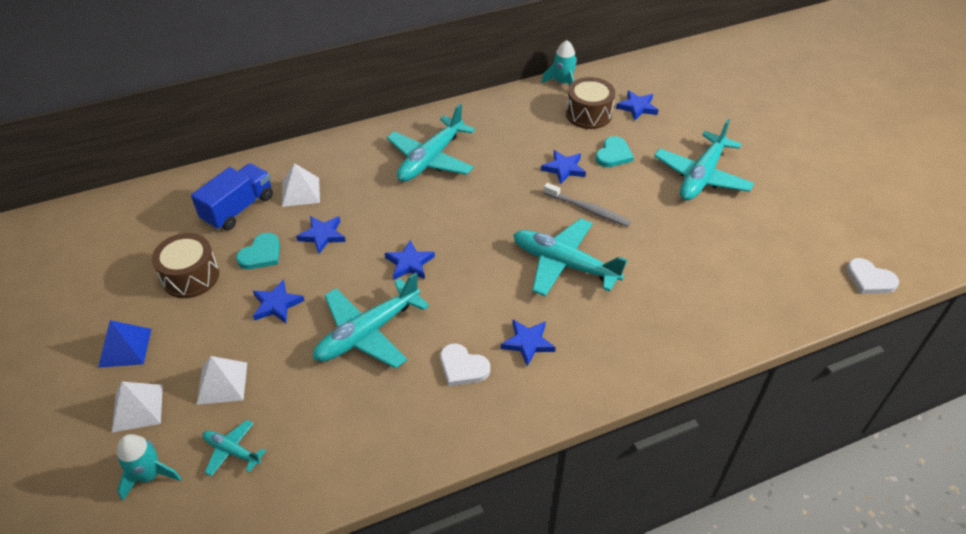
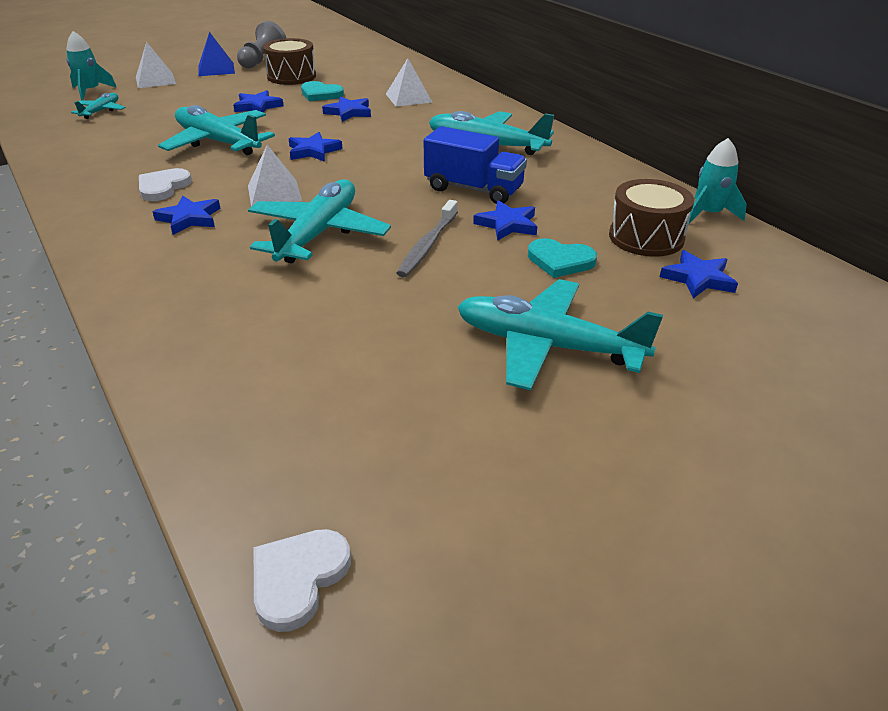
camera: 80 degrees right, 10 degrees down
blue truck [191,163,273,230] -> blue truck moved to [424,126,527,204]
white pyramid [197,356,247,405] -> white pyramid moved to [248,145,302,207]
none -> grey pawn [237,21,286,69]

